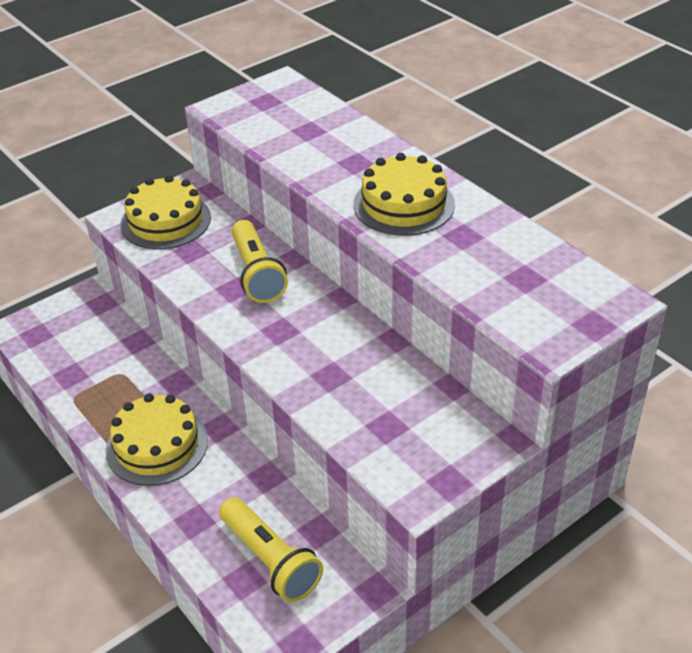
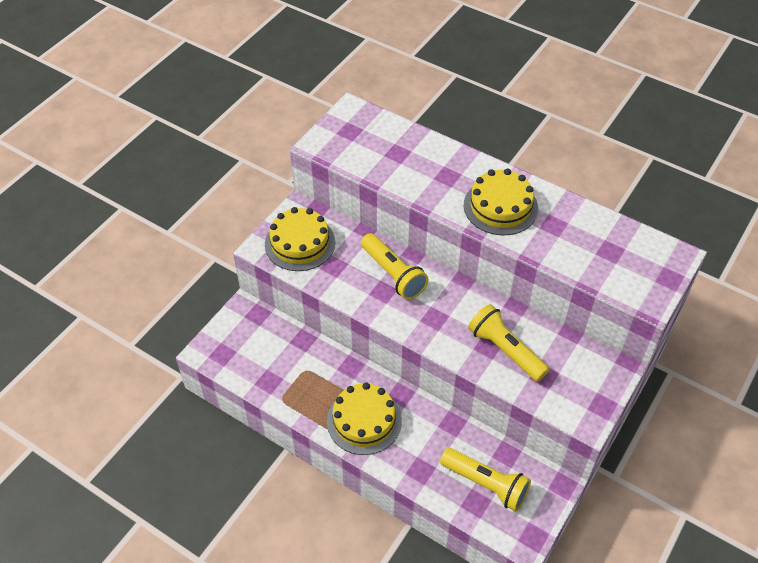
camera: 20 degrees left, 10 degrees up
none -> yellow flashlight [468,304,549,382]

